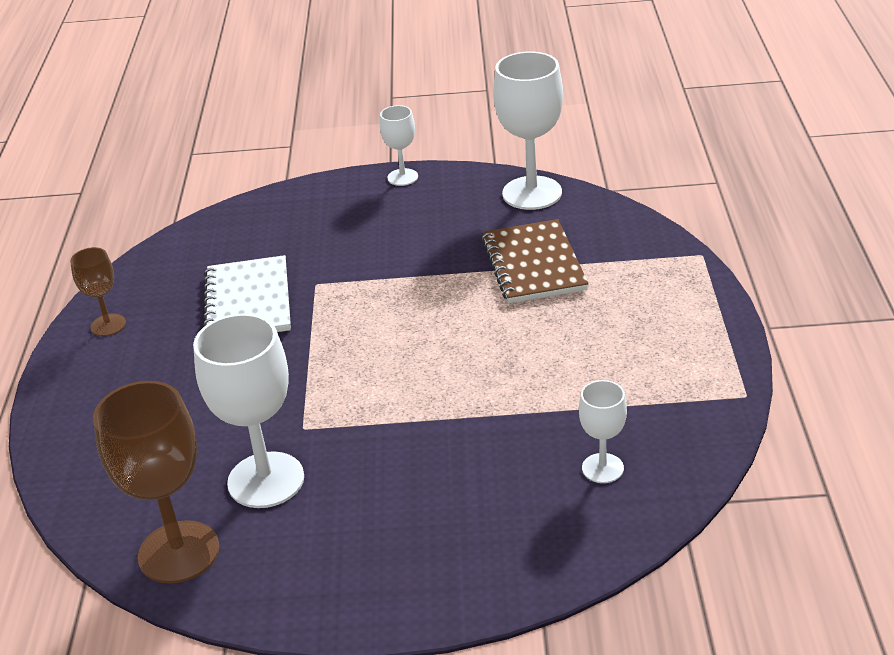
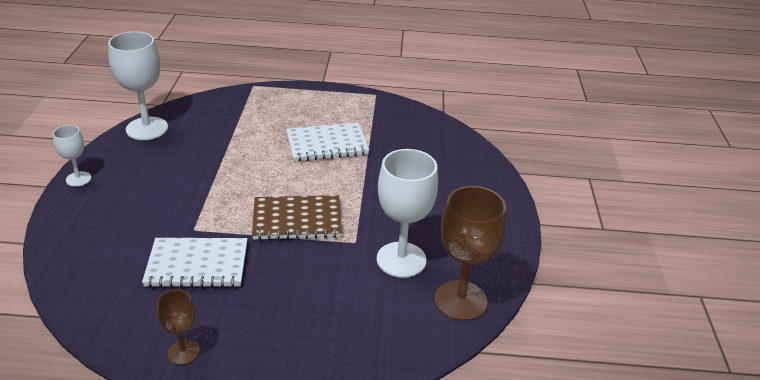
camera: 90 degrees left, 0 degrees up
brown notebook [482,219,589,303] -> brown notebook moved to [252,195,342,240]
white goblet [579,380,627,483] -> none
none -> white notebook [286,122,369,162]

